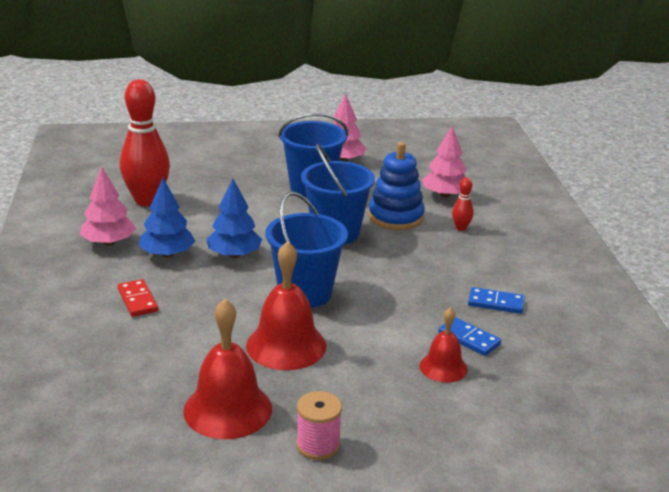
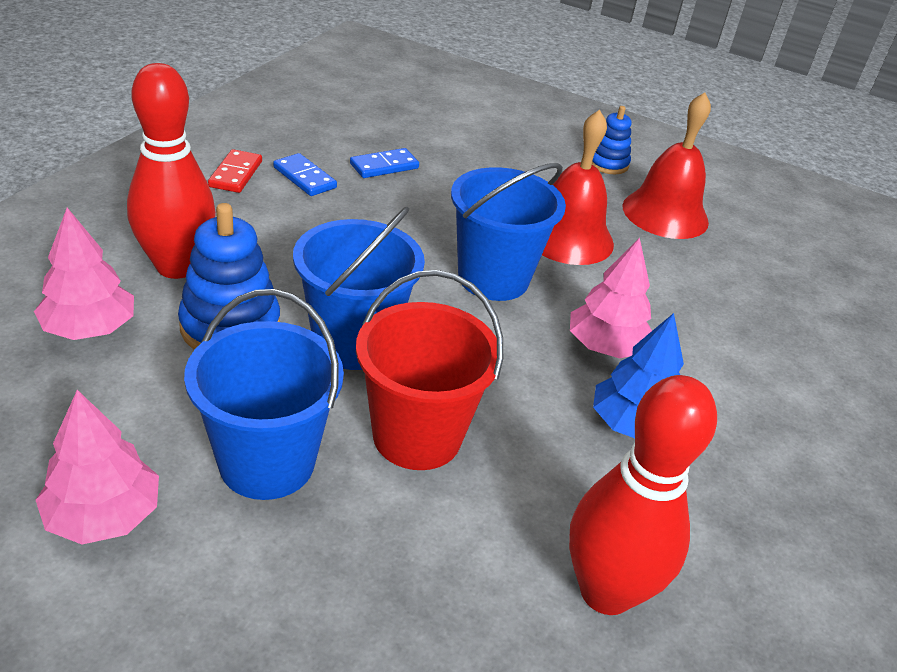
camera: 150 degrees left, 10 degrees up
pink tree [80,166,136,246] -> pink tree moved to [570,238,652,358]
red domino [118,279,158,317] -> red domino moved to [208,149,262,193]
blue tree [206,179,262,258] -> none
pink spool [296,391,342,460] -> blue stacking toy [592,106,632,174]
red bell [420,307,468,383] -> none
blue domino [438,317,501,356] -> blue domino turned 75 degrees clockwise [350,148,419,178]
red bowling pin [452,178,474,231] -> red bowling pin [127,63,216,279], size x2.35
none -> red bucket [356,270,503,470]

